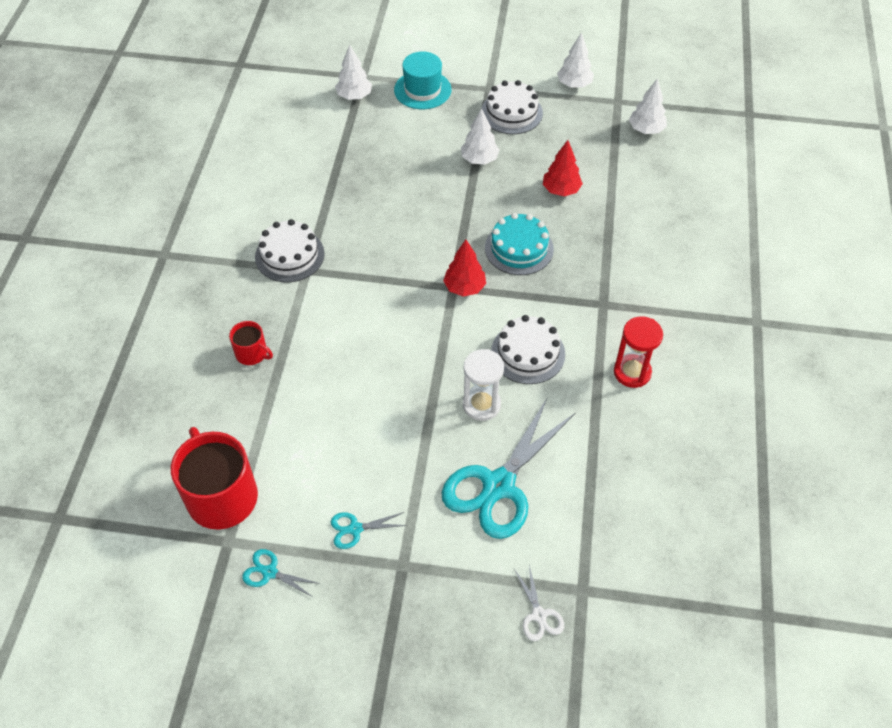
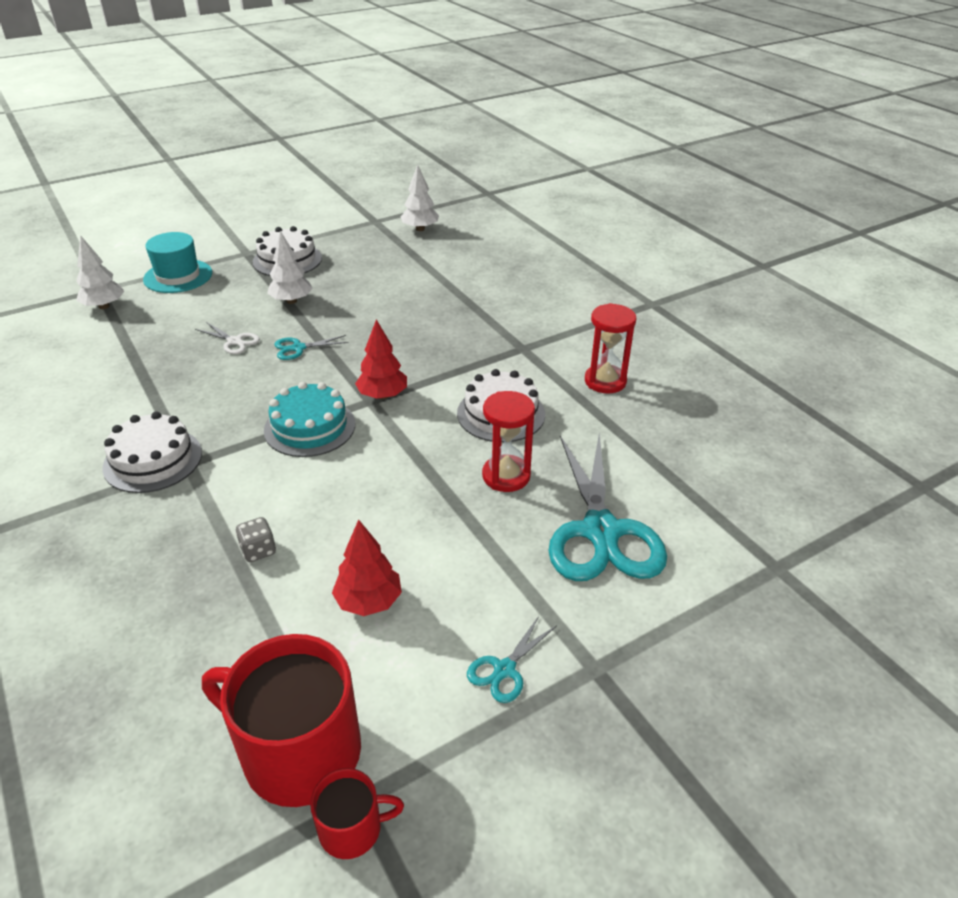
camera: 40 degrees left, 15 degrees down
red mug [229,321,273,365] -> red mug moved to [310,768,404,859]
turquoise scissors [242,549,321,598] -> turquoise scissors moved to [274,335,349,360]
white hourglass [463,349,504,421] -> red hourglass [482,391,535,492]
turquoise cake [485,213,554,275] -> turquoise cake moved to [264,382,355,457]
white scissors [514,565,564,641] -> white scissors moved to [195,322,260,354]
red tree [543,140,583,196] -> red tree moved to [332,520,402,616]
white tree [557,33,594,88] -> none
none -> grey dice [236,517,276,562]

